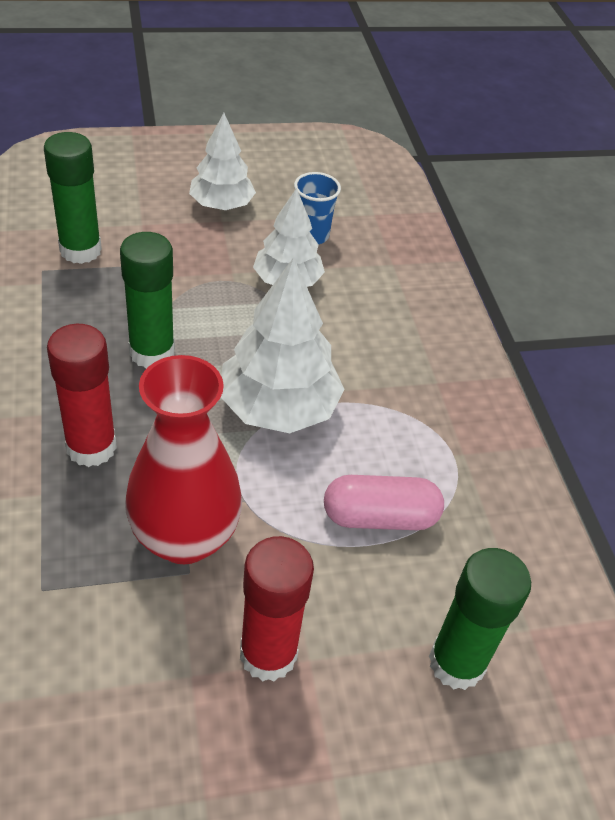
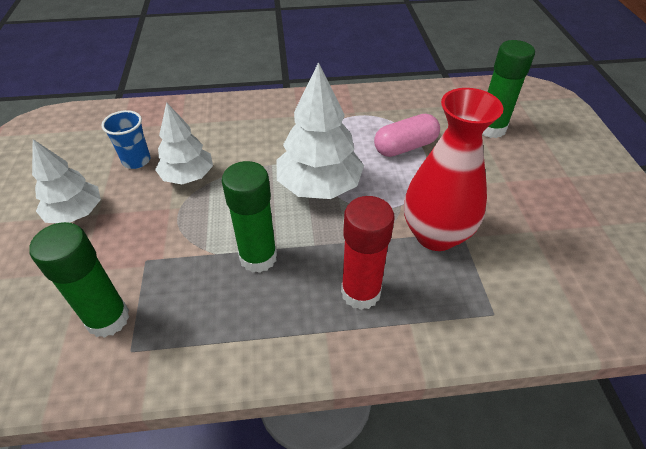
camera: 80 degrees left, 0 degrees up
red glue stick [240,536,314,681] -> none
pink capsule [324,475,444,530] -> pink capsule turned 60 degrees clockwise [374,114,440,157]

